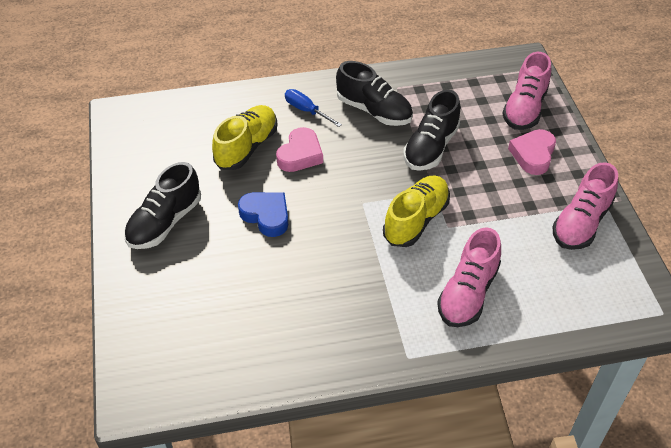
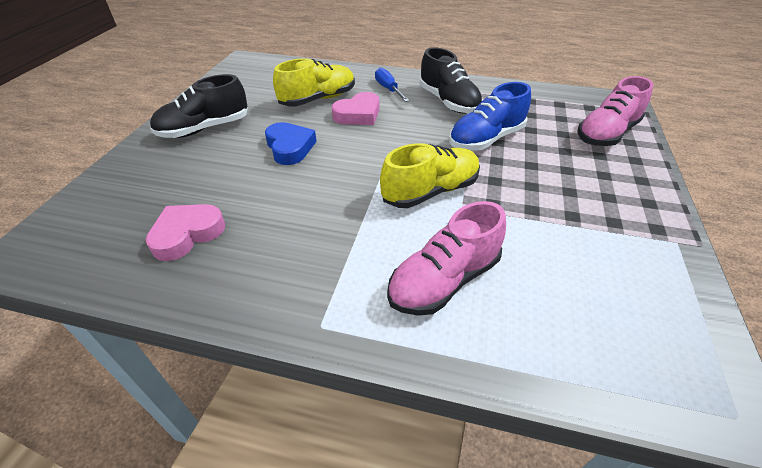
camera: 25 degrees right, 5 degrees down
black shoe [403,90,461,171] -> blue shoe [449,82,531,151]
pink heart [508,129,556,175] -> pink heart moved to [146,204,225,261]
pink shoe [553,162,618,250] -> none

